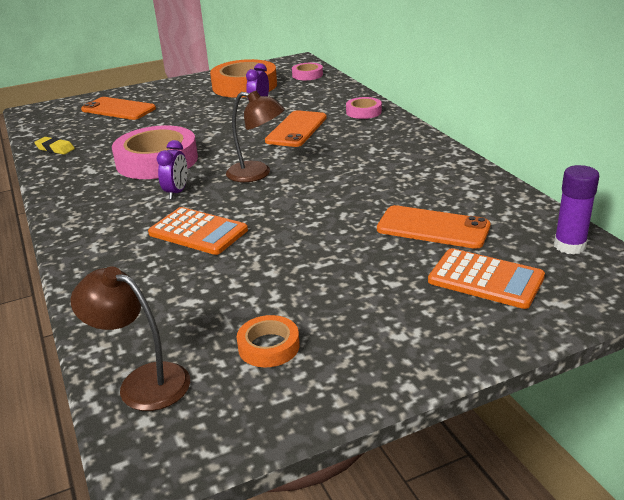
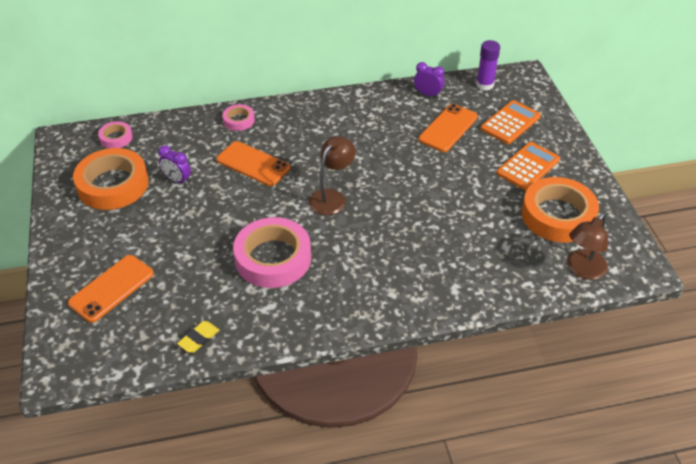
camera: 80 degrees left, 15 degrees up
orange calculator [148,207,248,255] -> orange calculator moved to [496,142,560,190]
purple clock [157,140,187,199] -> purple clock moved to [414,62,444,98]
orange tape [236,315,300,367] -> orange tape [521,177,599,242], size x2.06

